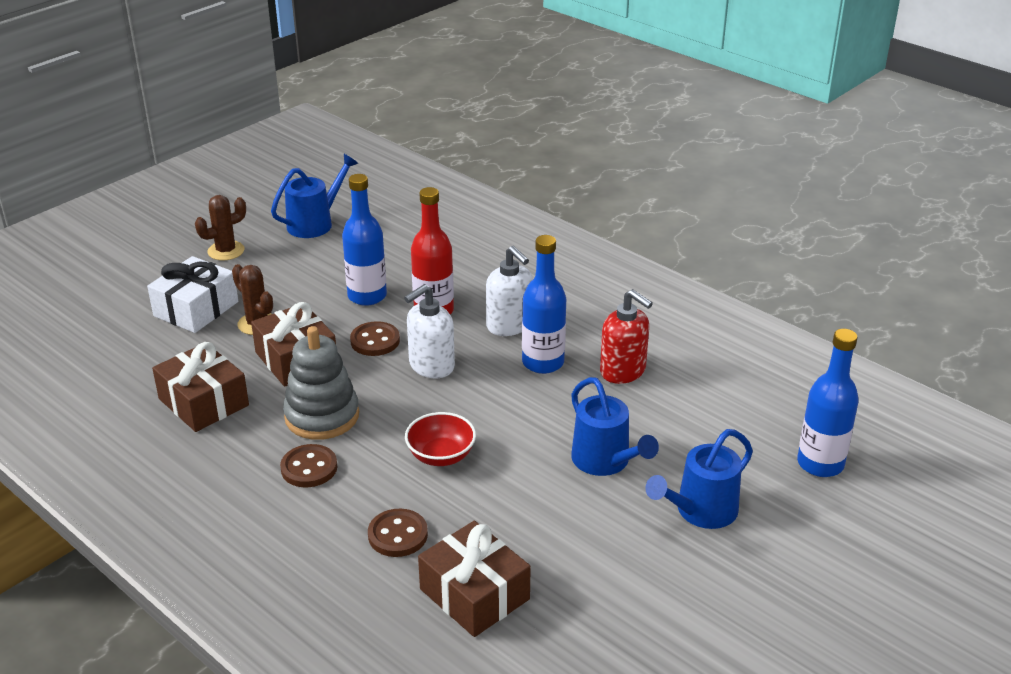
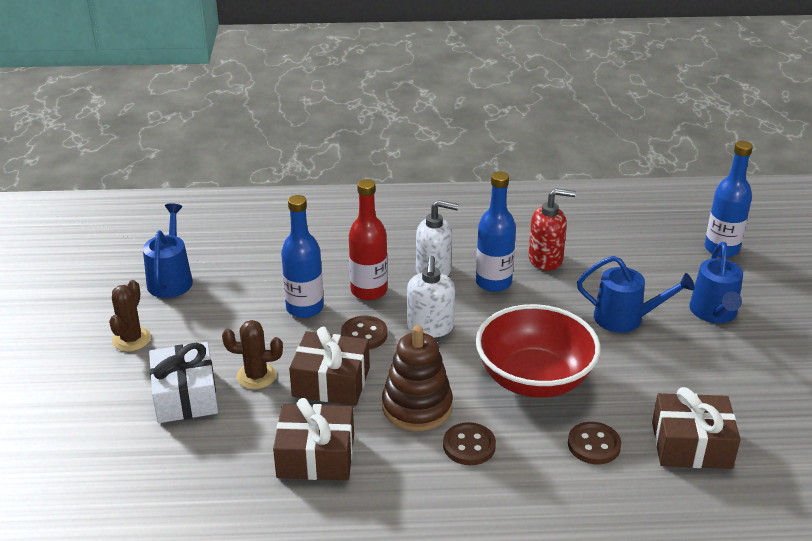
camera: 45 degrees left, 0 degrees up
grey stacking toy [283,326,359,440] -> brown stacking toy [382,325,453,431]
red bowl [405,412,476,466] -> red bowl [476,304,601,398], size x1.95

